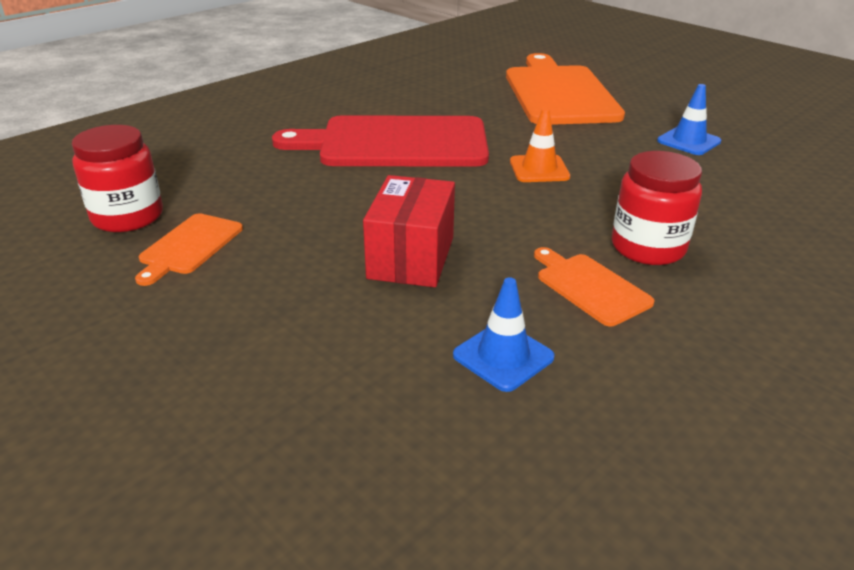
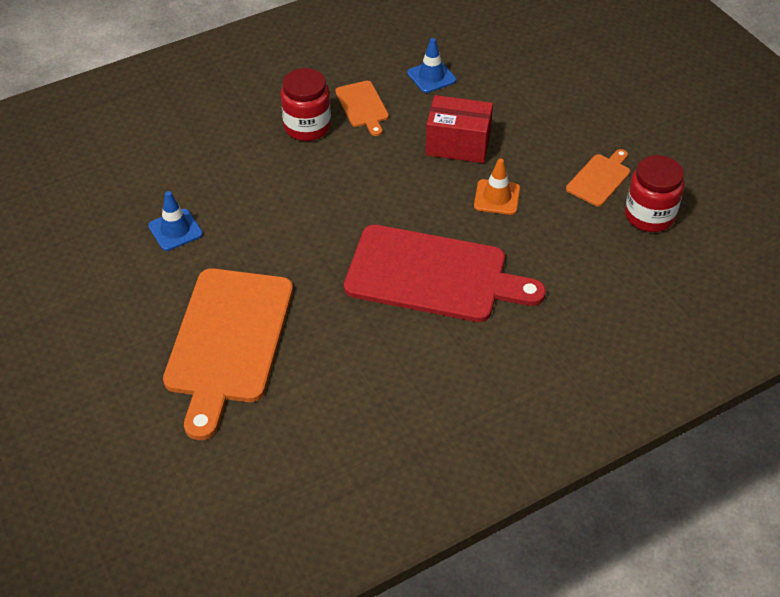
camera: 165 degrees left, 15 degrees up
red box [363,175,455,287] -> red box turned 75 degrees clockwise [426,95,493,163]
orange traffic cone [510,108,570,182] -> orange traffic cone moved to [474,158,520,215]

